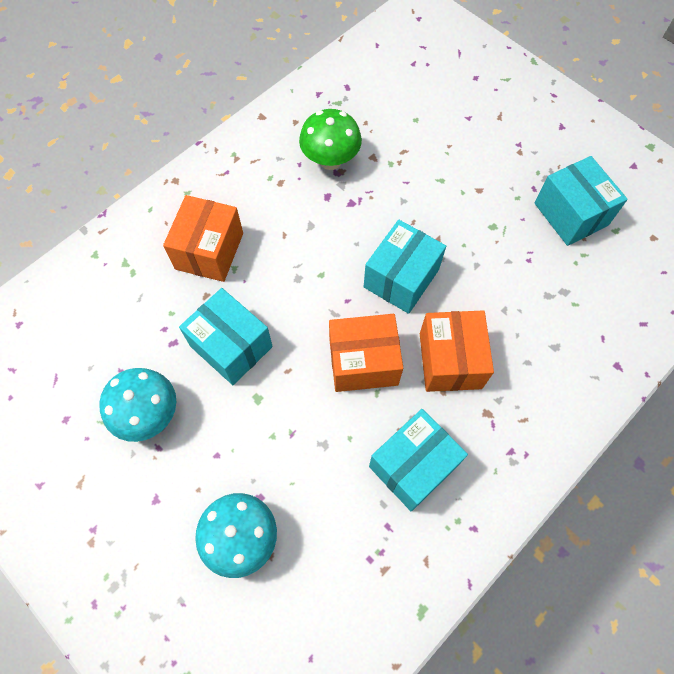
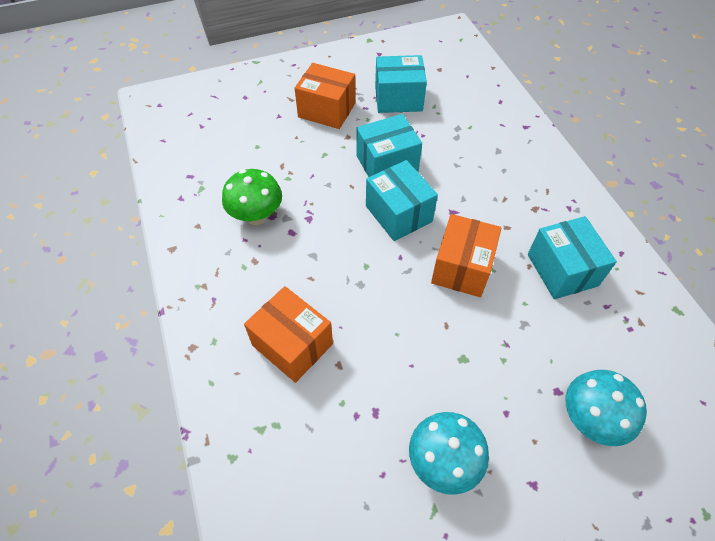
camera: 65 degrees left, 10 degrees down
turquoise box [179,288,273,385] -> turquoise box moved to [357,114,422,177]
orange box [420,310,494,392] -> orange box moved to [295,63,355,129]

